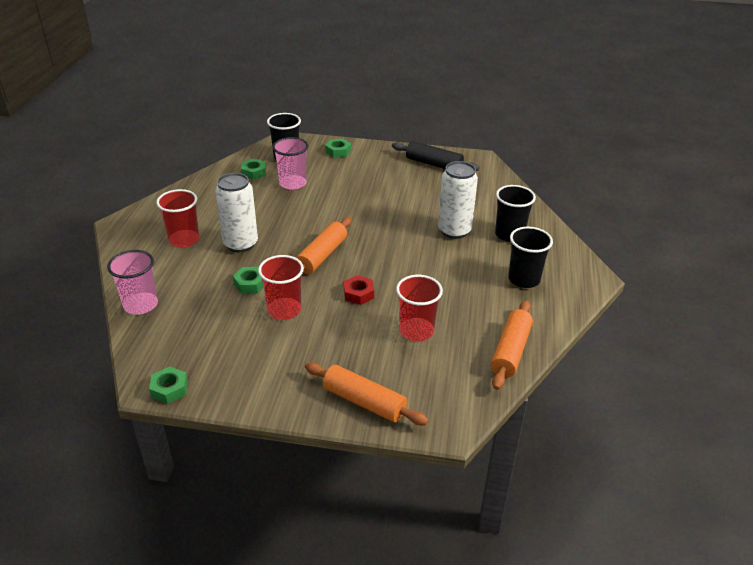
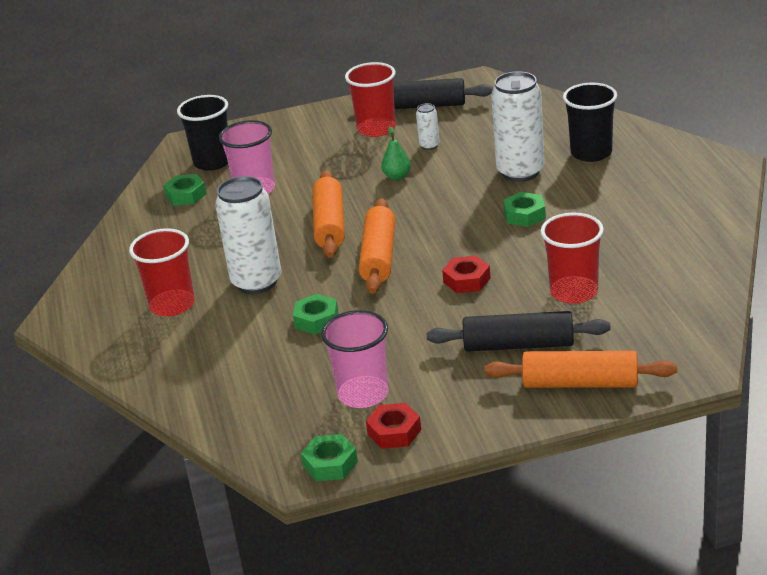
camera: 20 degrees left, 5 degrees down
pink cup [107,250,158,315] -> pink cup moved to [321,310,389,408]
red cup [258,255,304,320] -> red cup moved to [345,62,396,137]
green nut [325,139,351,158] -> green nut moved to [503,192,546,227]
orange rolling pin [491,300,533,390] -> orange rolling pin moved to [312,170,345,258]
black cup [508,227,553,288] -> none
none -> red nut [366,403,421,449]
none -> green pear [381,126,411,180]
none -> white can [416,103,440,150]
none -> black rolling pin [426,311,610,352]

